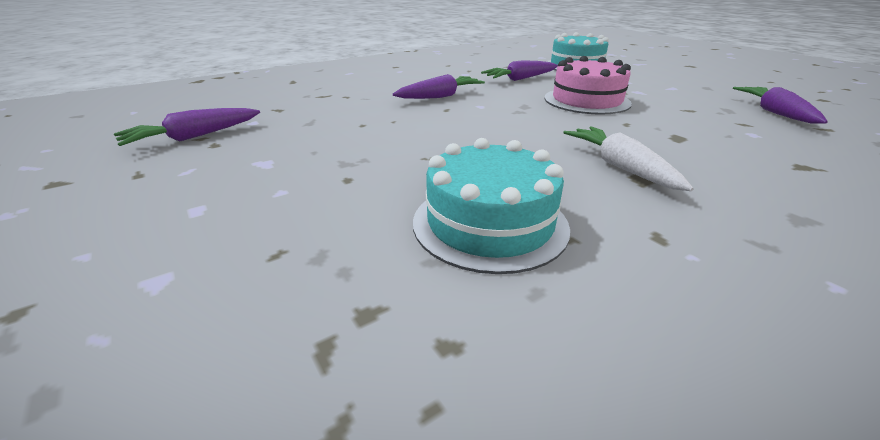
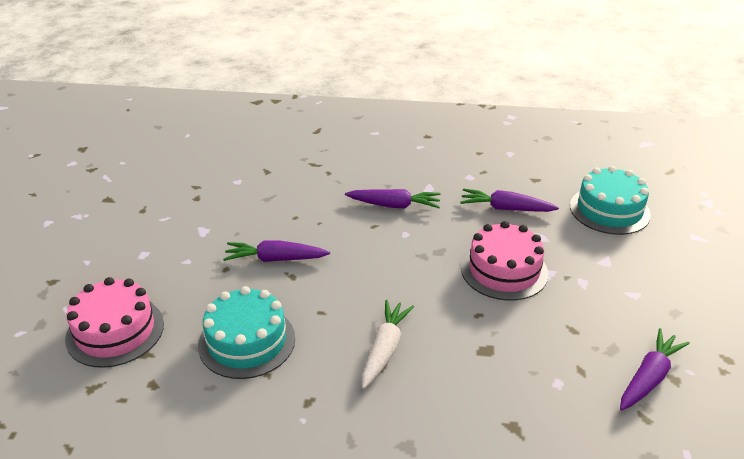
camera: 40 degrees right, 5 degrees up
purple carrot [114,108,260,146] -> purple carrot moved to [223,241,330,262]
none -> pink cake [65,277,164,368]

